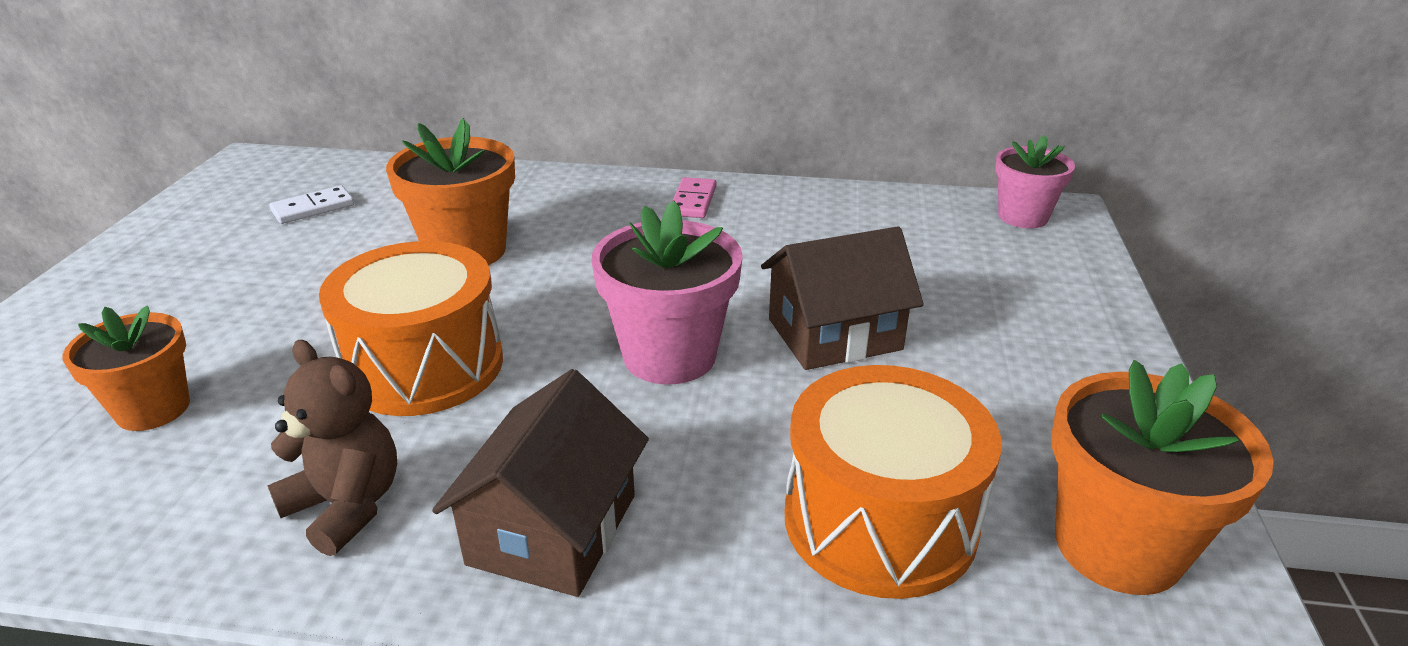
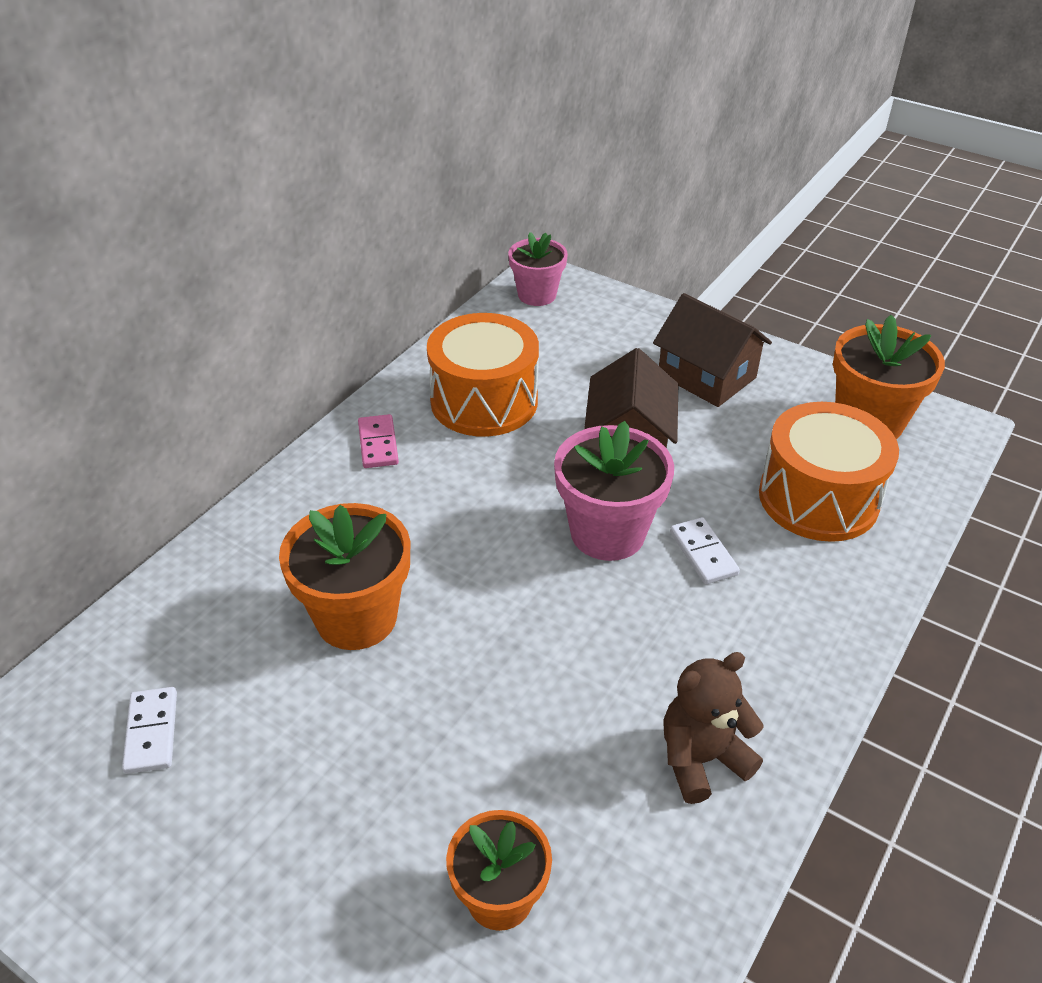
camera: 65 degrees left, 10 degrees up
orange drum [319,241,503,416] -> orange drum moved to [427,313,539,437]
brown house [432,369,649,597] -> brown house moved to [653,293,772,407]
pink domino [673,177,716,218] -> pink domino turned 45 degrees clockwise [358,414,399,468]
none -> white domino [670,517,740,584]

